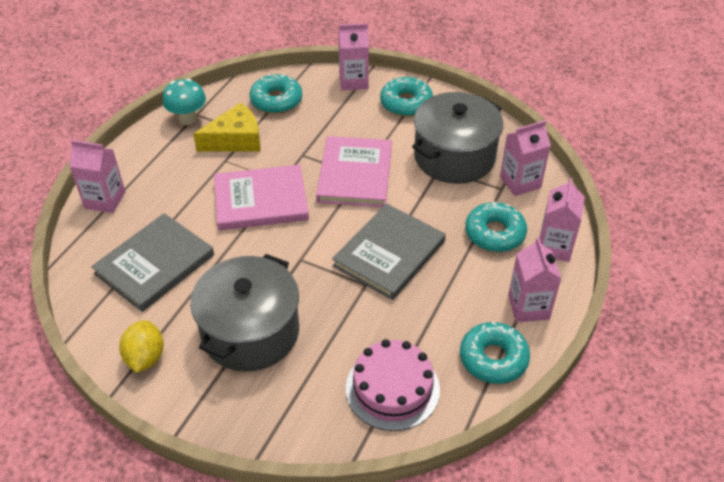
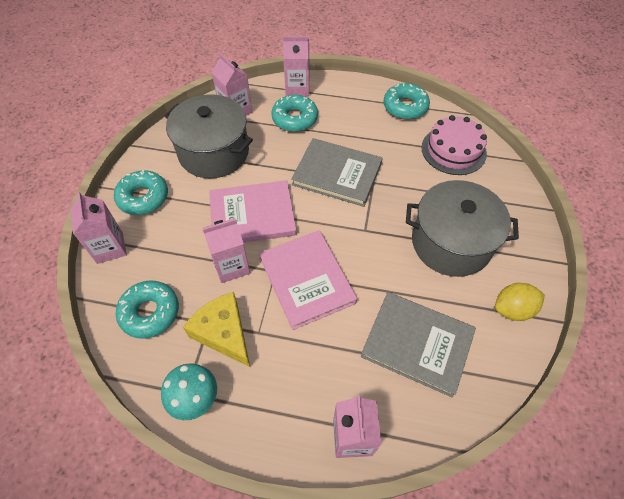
camera: 105 degrees left, 10 degrees up
pink carton [508,237,561,322] -> pink carton moved to [203,219,250,283]

